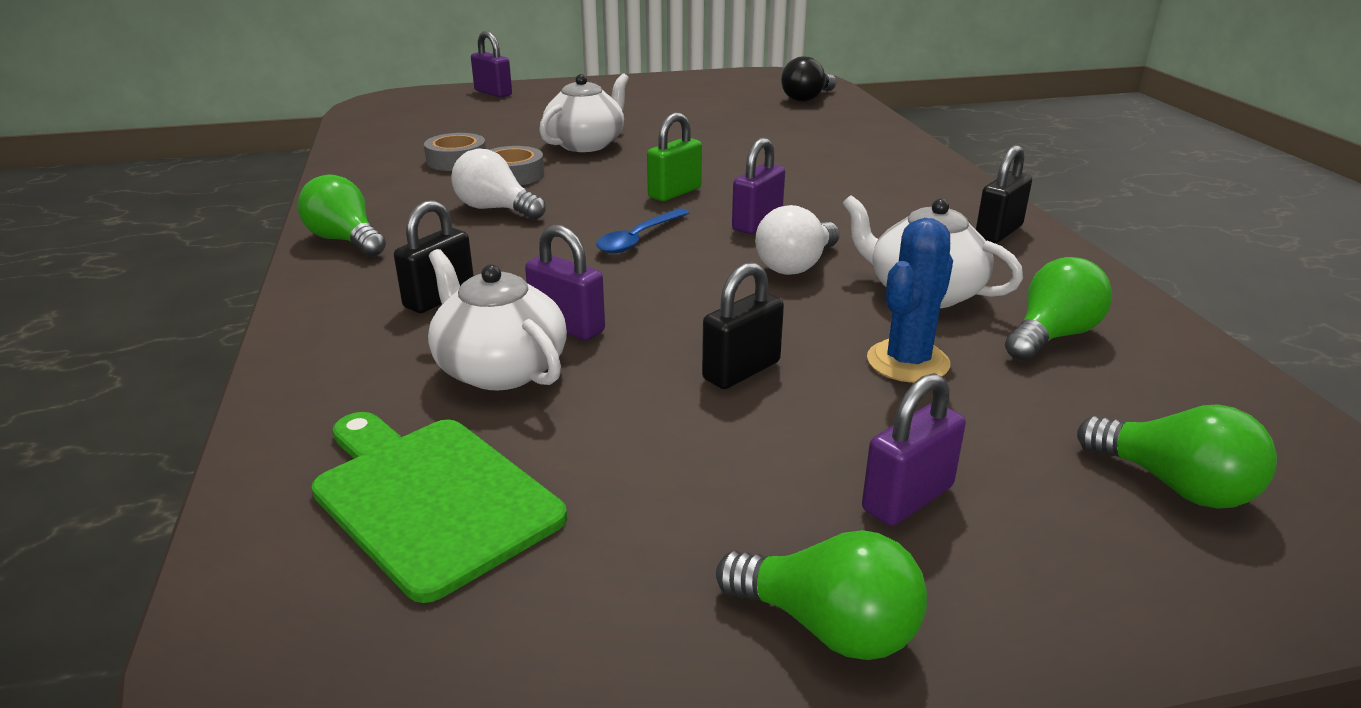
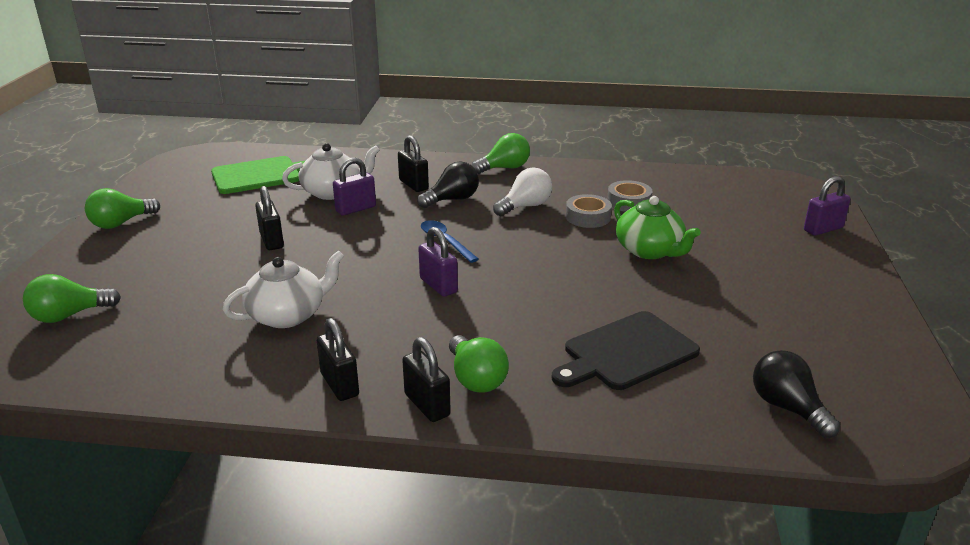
camera: 110 degrees right, 0 degrees up
white teapot [539,74,629,152] -> green teapot [614,196,701,259]
green padlock [647,113,702,201] -> none
white light bulb [755,205,840,275] -> none
purple padlock [862,373,966,526] -> none
blue cactus [867,218,953,383] -> none
green light bulb [1005,257,1112,361] -> green light bulb moved to [449,335,509,393]
none -> black padlock [402,337,451,422]
none -> black light bulb [417,161,479,208]
none -> black cutting board [552,311,700,390]

